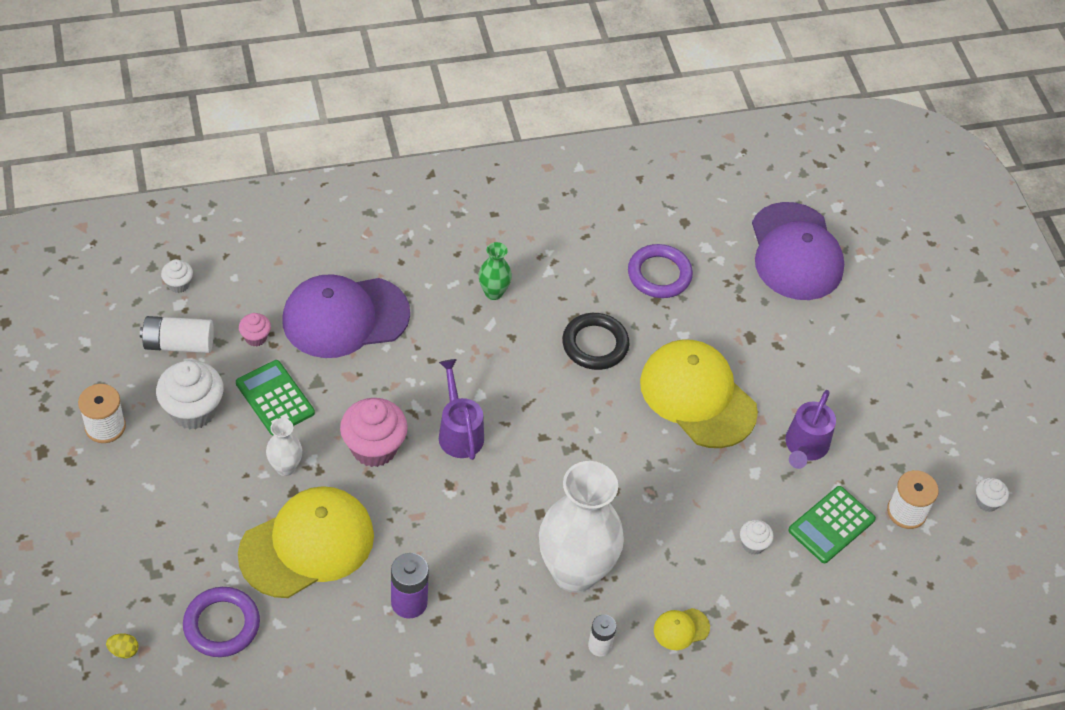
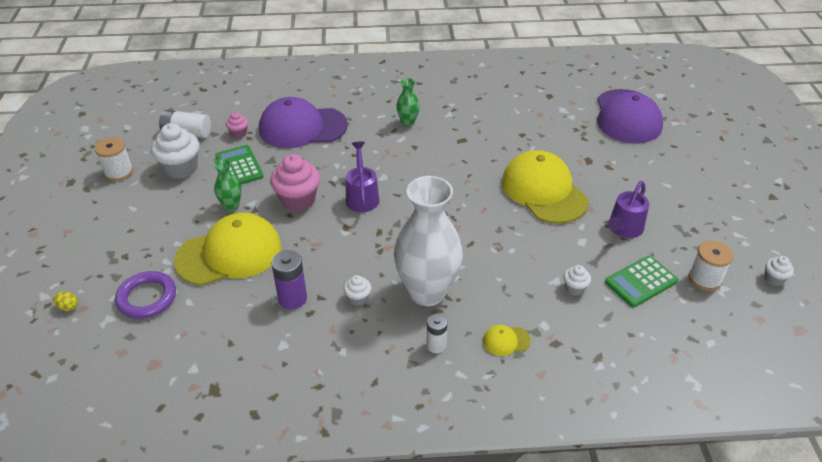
camera: 15 degrees right, 10 degrees down
white cupcake [161,259,193,293] -> white cupcake moved to [344,275,371,306]
white vase [266,418,302,476] -> green vase [214,159,242,211]
black ring [562,313,629,370] -> none
purple ring [628,244,693,298] -> none

